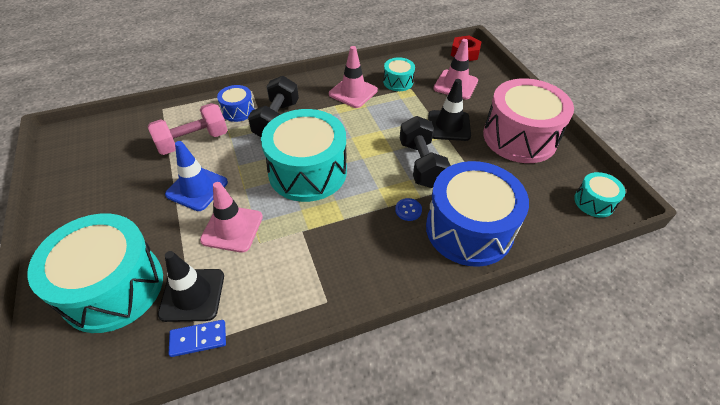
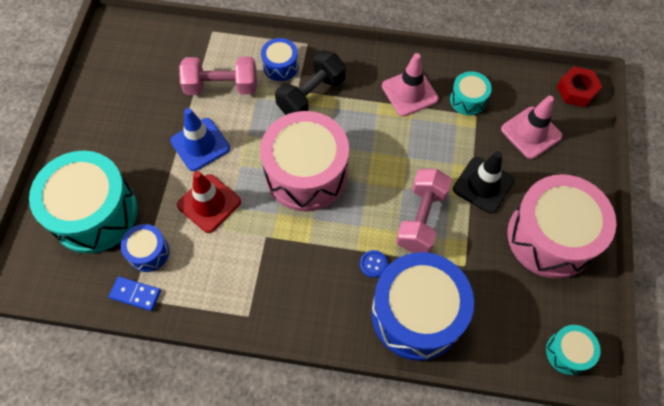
camera: 30 degrees right, 15 degrees up
black traffic cone [158,251,224,322] -> blue drum [121,224,169,272]
pink traffic cone [200,182,263,253] -> red traffic cone [177,171,241,233]
turquoise drum [261,109,347,202] -> pink drum [260,111,349,212]
black dumbbell [400,116,451,188] -> pink dumbbell [396,169,452,253]

